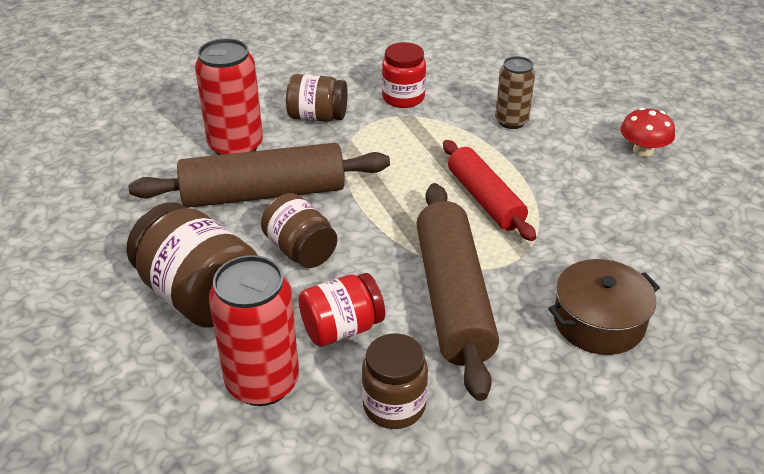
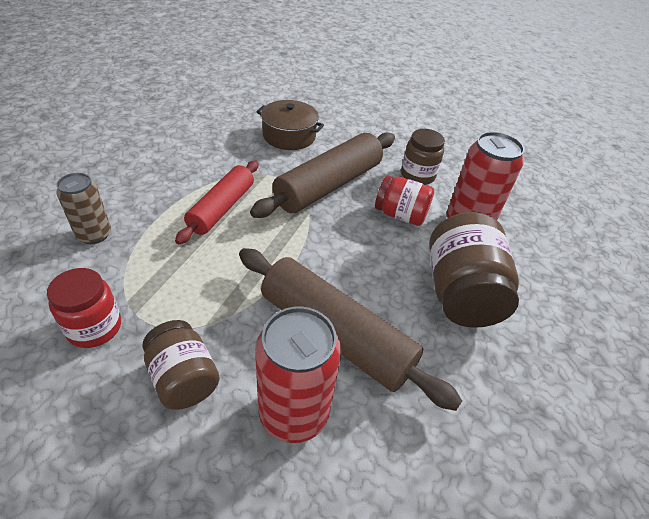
camera: 135 degrees left, 5 degrees up
brown jar [261,193,337,268] -> none
red mushroom [621,108,675,157] -> none

